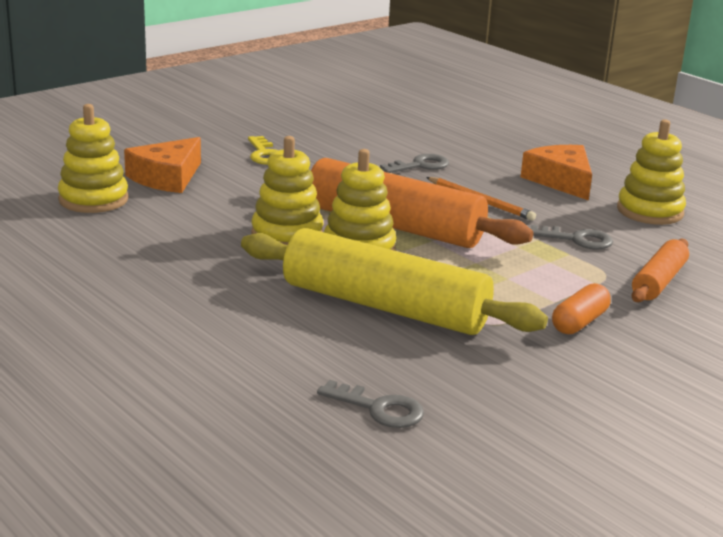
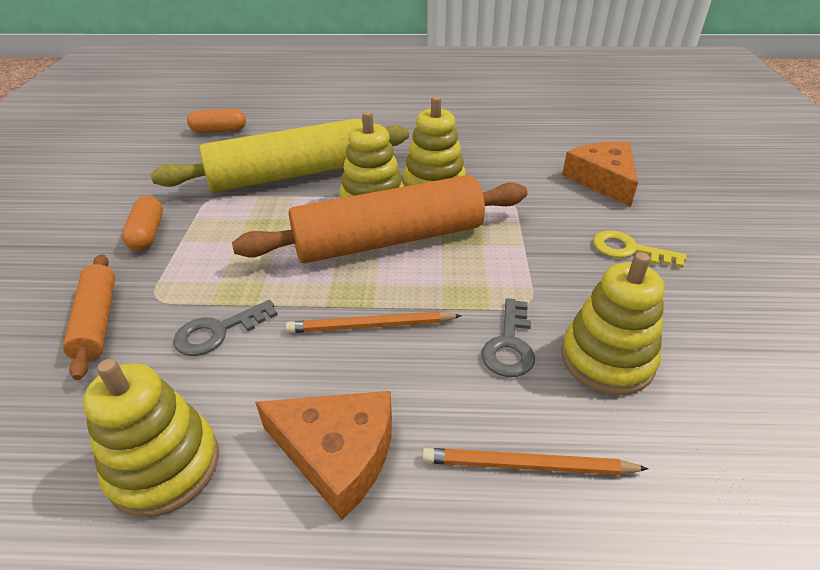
camera: 135 degrees right, 15 degrees up
yellow stacking toy [58,104,129,213] -> yellow stacking toy moved to [561,252,665,395]
grey key [317,380,424,428] -> orange capsule [187,108,246,133]
none -> orange pencil [422,448,648,475]

